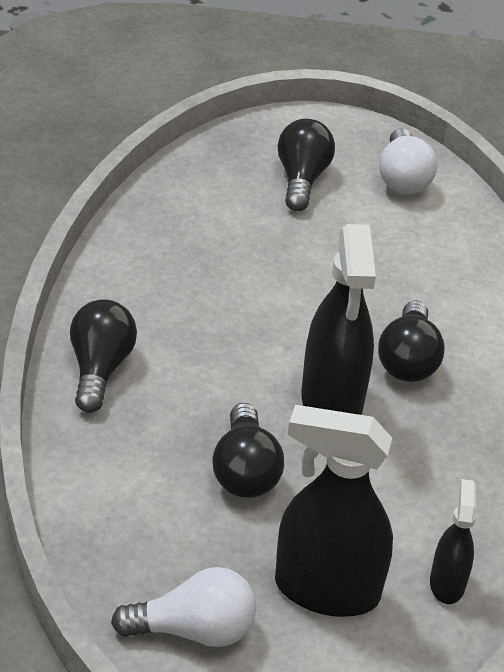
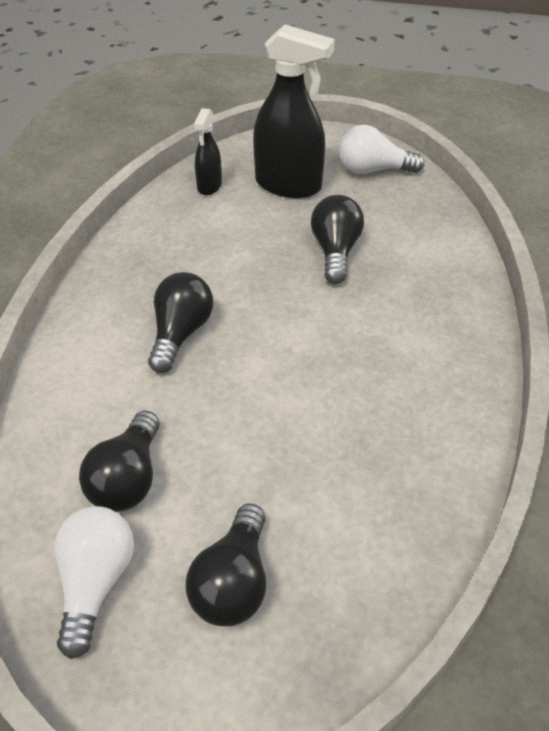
camera: 170 degrees left, 5 degrees up
black light bulb [70,299,137,413] -> black light bulb moved to [79,411,160,512]
black spray bottle [301,224,376,415] -> none

